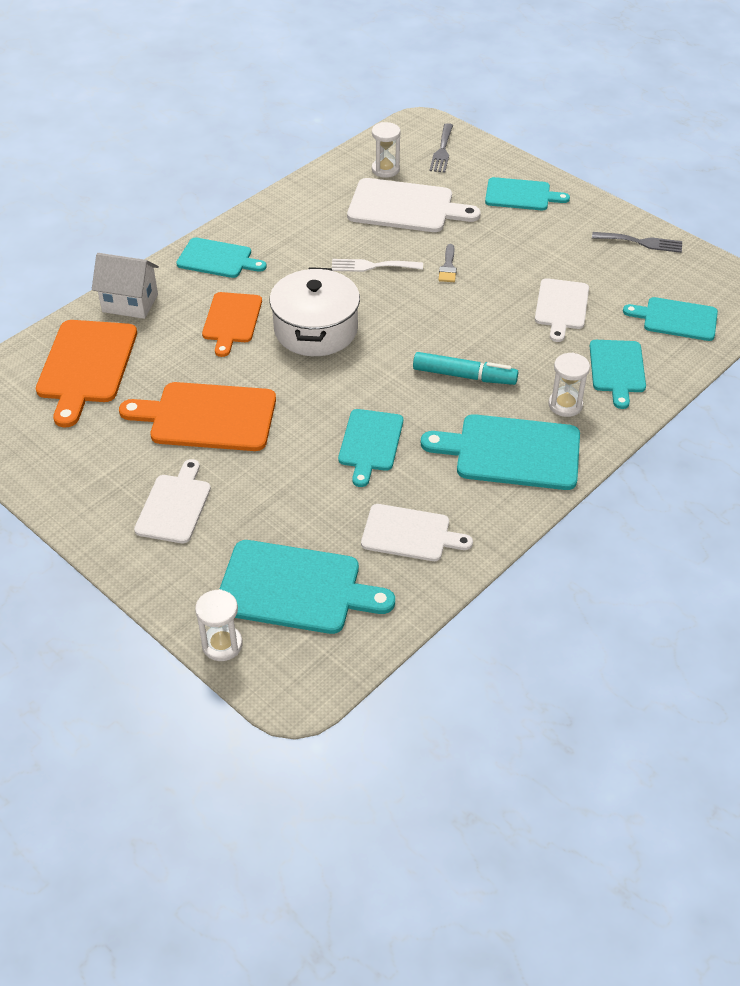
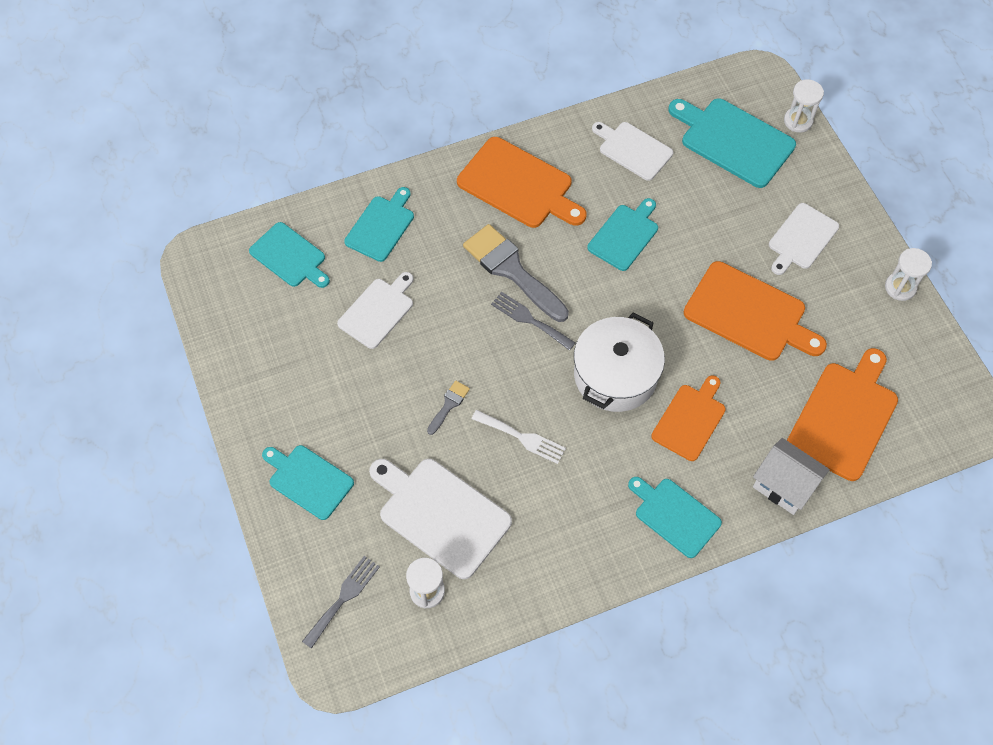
camera: 155 degrees left, 15 degrees up
turquoise marker [413,352,518,385] -> grey brush [463,224,569,322]
turquoise cutting board [421,414,580,490] -> orange cutting board [457,137,586,228]
white hourglass [548,352,590,417] -> white hourglass moved to [885,248,932,301]
grey fork [592,232,682,253] -> grey fork moved to [491,292,576,351]

